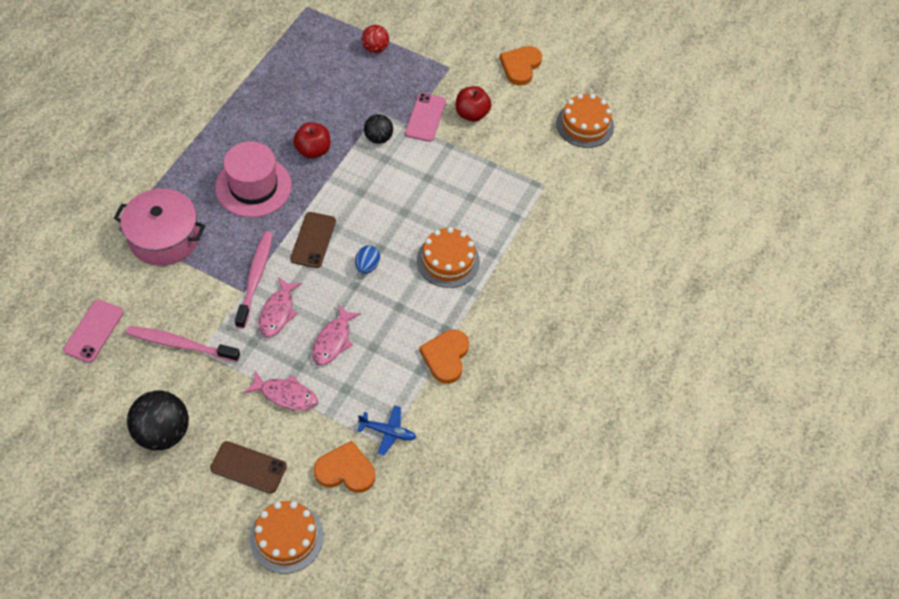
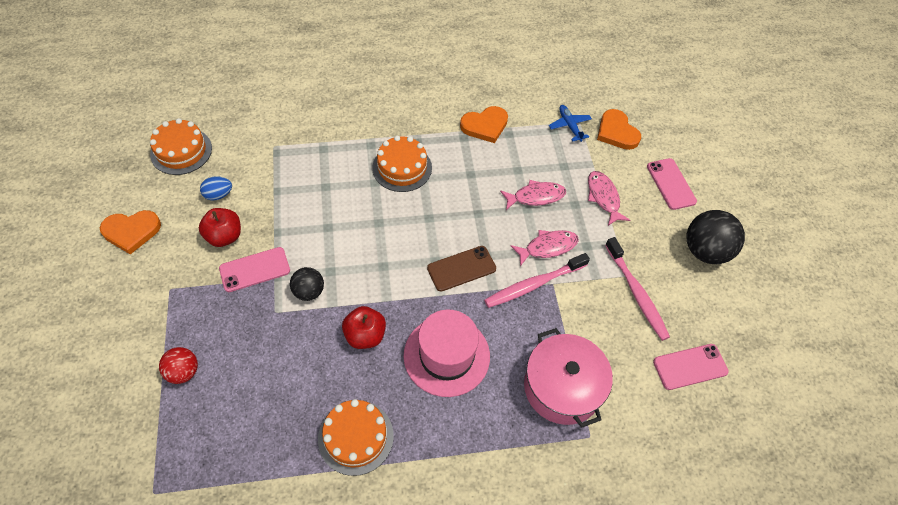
camera: 125 degrees left, 0 degrees up
brown phone [210,441,287,493] -> pink phone [647,158,697,210]
orange cake [250,501,324,574] -> orange cake moved to [318,399,394,476]
blue egg [355,245,380,274] -> blue egg moved to [200,176,232,200]

